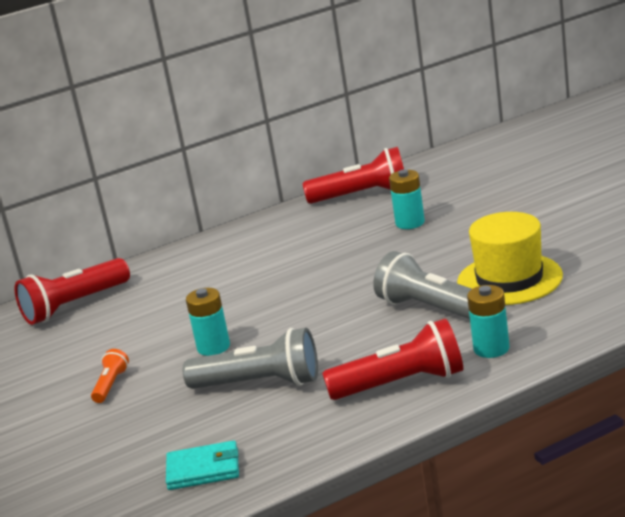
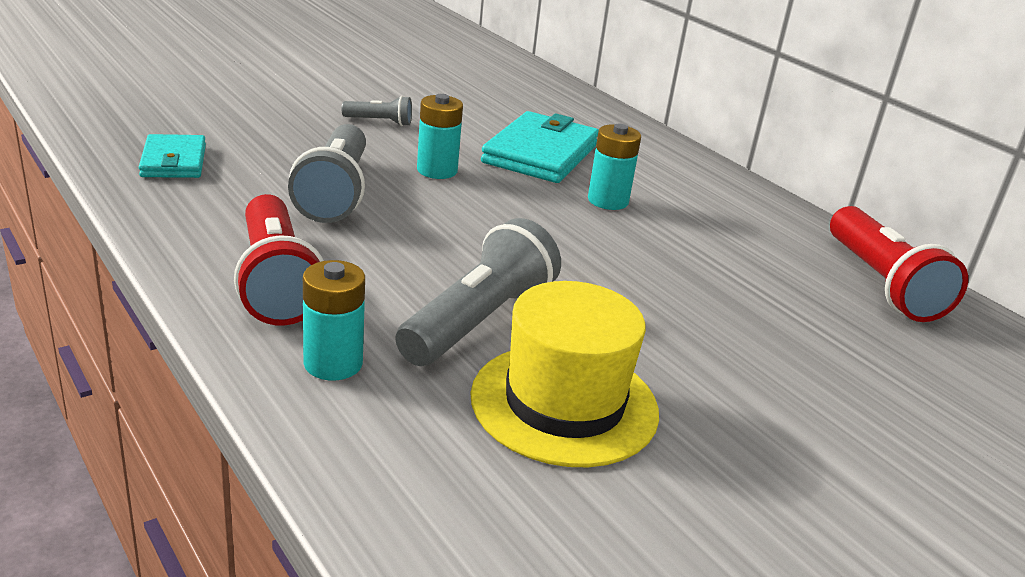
camera: 75 degrees right, 5 degrees up
red flashlight [15,258,130,325] -> none
orange flashlight [91,349,129,403] -> grey flashlight [342,96,412,126]
turquoise battery [389,169,425,229] -> turquoise battery moved to [588,124,641,210]
none -> turquoise wallet [481,111,599,183]

